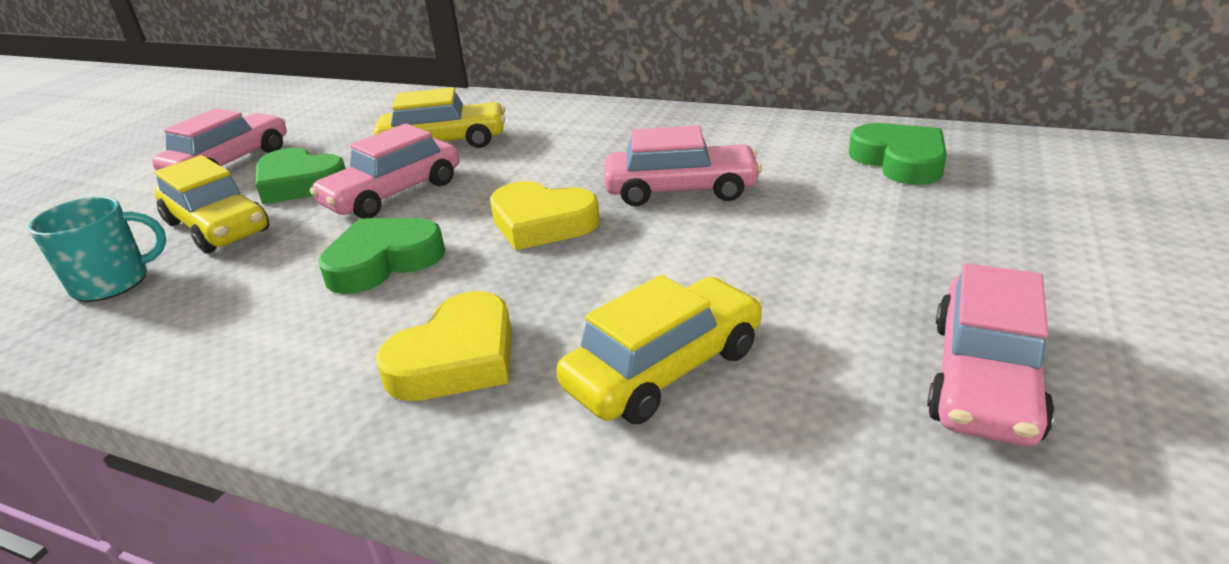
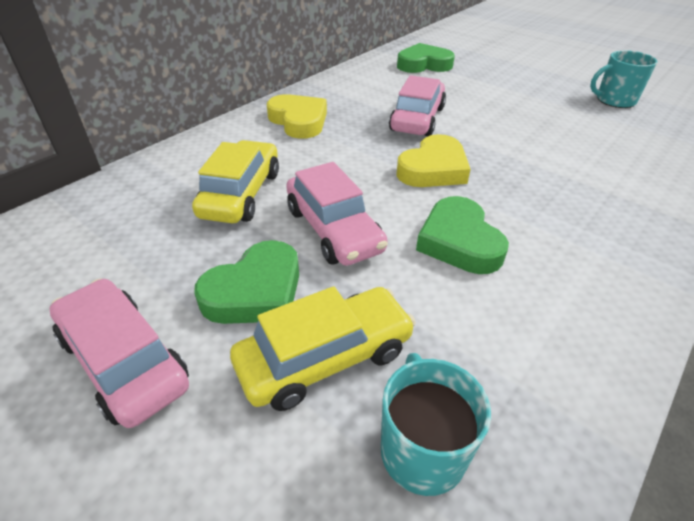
camera: 75 degrees left, 10 degrees up
yellow heart [376,291,512,401] -> yellow heart moved to [267,94,327,139]
yellow car [557,275,763,424] -> none
pink car [927,263,1054,446] -> turquoise mug [590,50,657,108]

